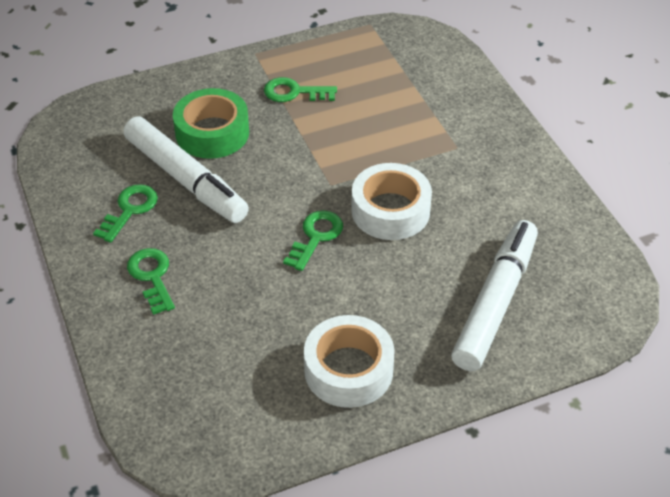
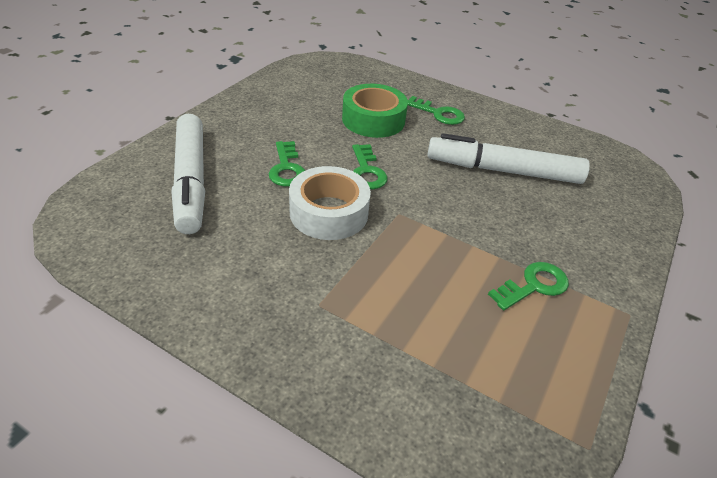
camera: 140 degrees right, 5 degrees down
green key [93,184,158,243] -> green key moved to [269,141,305,187]
green tape [173,88,249,159] -> green tape moved to [342,84,408,138]
white tape [304,315,395,408] -> none

